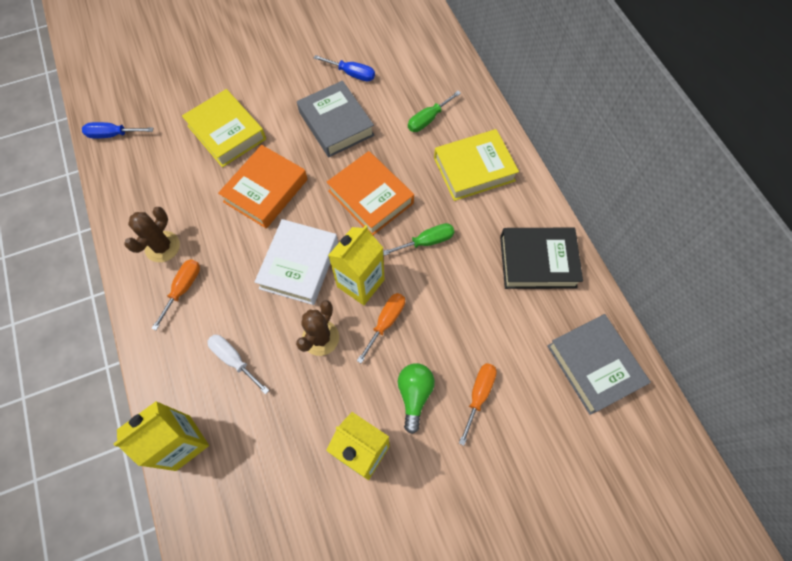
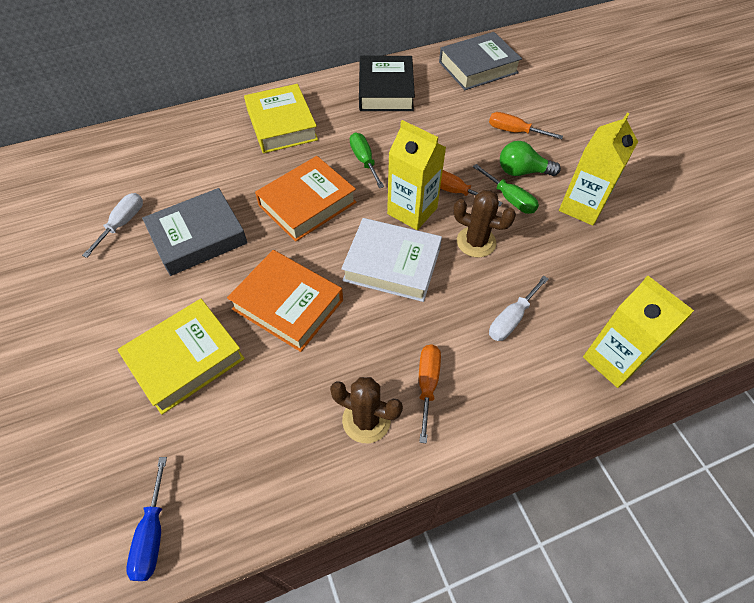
camera: 90 degrees left, 10 degrees down
orange screwdriver [151,259,200,330] -> orange screwdriver turned 75 degrees clockwise [419,344,441,444]
blue screwdriver [314,55,375,81] -> white screwdriver [82,193,143,258]
green screwdriver [408,91,461,132] -> green screwdriver moved to [473,164,539,214]

